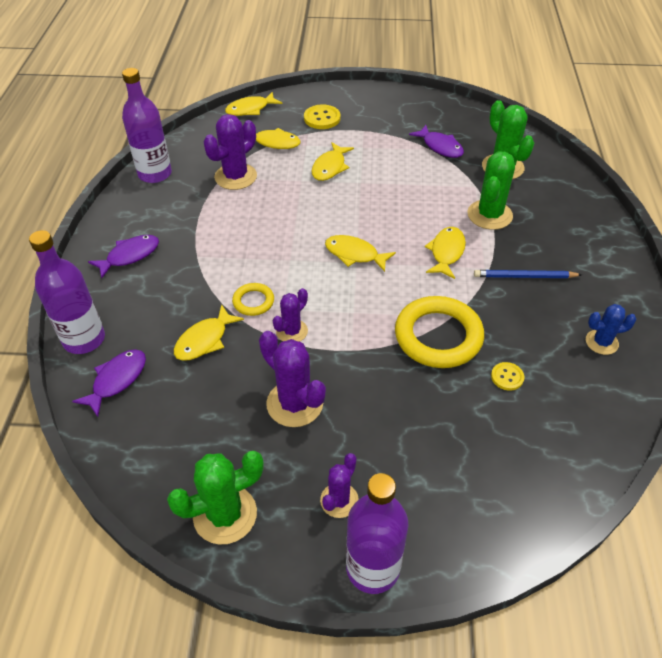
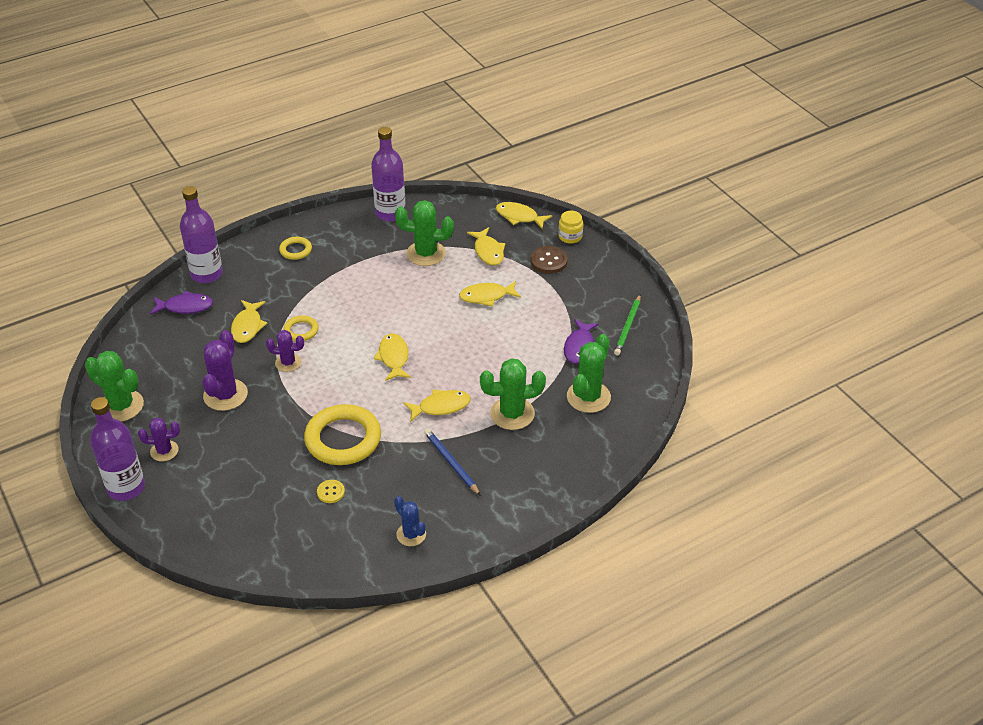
camera: 55 degrees right, 5 degrees down
purple fish [88,235,159,278] -> yellow ring [279,237,312,260]
yellow fish [174,304,244,361] -> yellow fish turned 90 degrees counterclockwise [231,300,267,343]
purple cactus [203,114,257,190] -> green cactus [395,200,454,266]
yellow button [304,104,340,129] -> brown button [530,246,568,274]
none -> yellow jar [558,211,583,244]
none -> green pencil [614,295,641,355]

